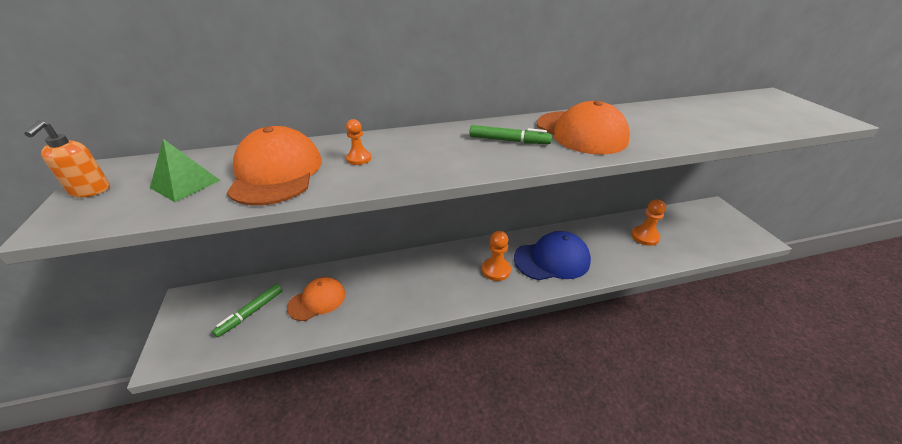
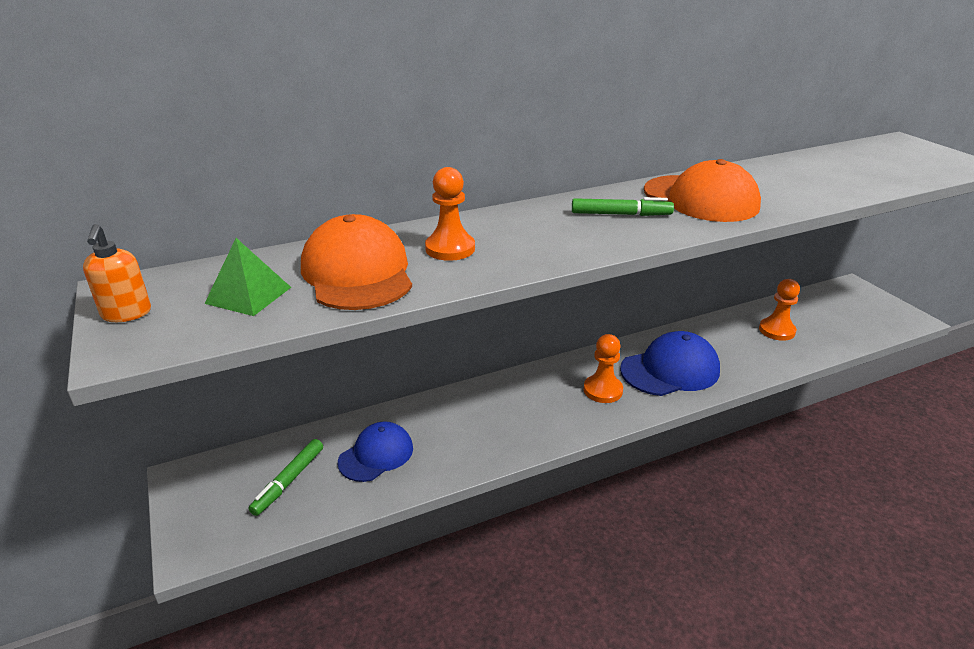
camera: 10 degrees left, 5 degrees down
orange cap [287,277,345,321] -> blue cap [338,421,413,482]
orange pawn [346,119,371,165] -> orange pawn [425,167,475,261], size x1.61

